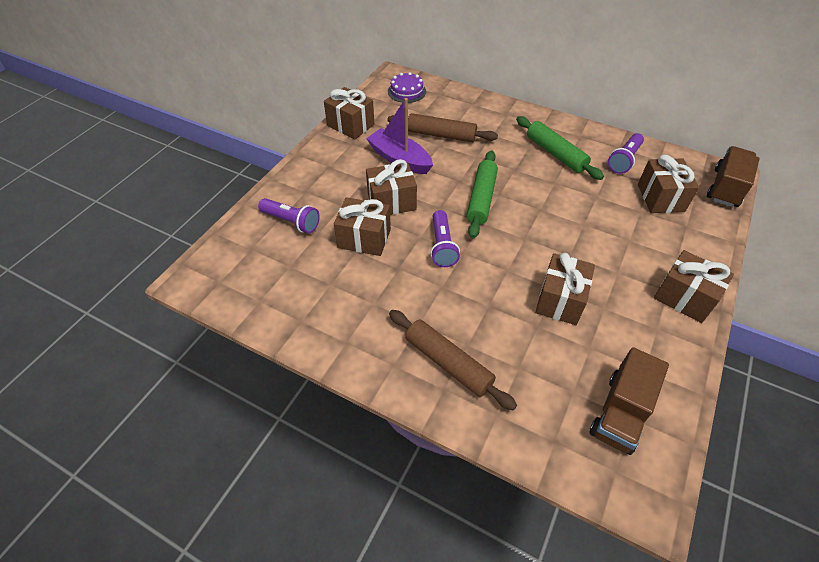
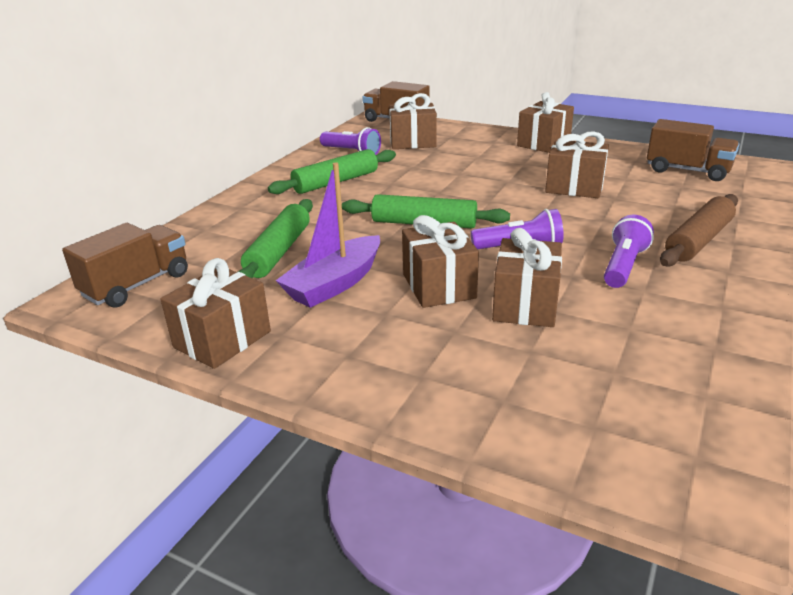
camera: 90 degrees left, 20 degrees down
purple flashlight [258,198,320,233] -> purple flashlight moved to [604,215,654,288]
brown rolling pin [387,113,498,142] -> green rolling pin [238,199,313,278]
purple cake [388,72,426,103] -> brown truck [62,223,188,308]

